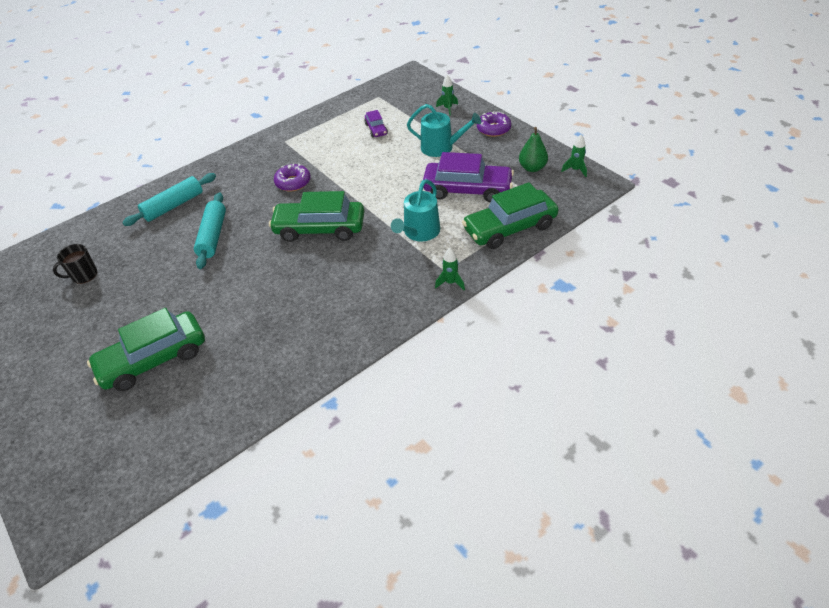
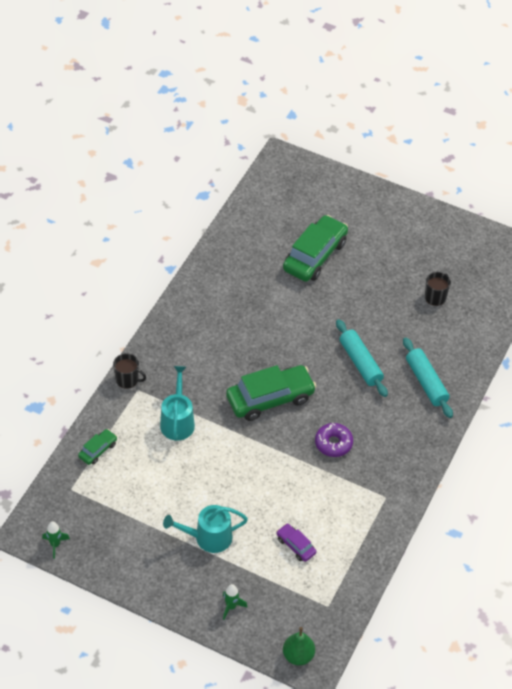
camera: 150 degrees right, 5 degrees up
turquoise rolling pin [122,173,216,226] -> turquoise rolling pin turned 45 degrees counterclockwise [403,338,453,418]
purple car [423,152,514,202] -> none
green rocket [435,248,465,290] -> black mug [113,353,146,388]
green car [462,182,559,249] -> green car [78,429,117,465], size x0.48
purple donut [477,111,511,137] -> none
green pear [519,127,548,172] -> green pear moved to [283,627,315,666]

